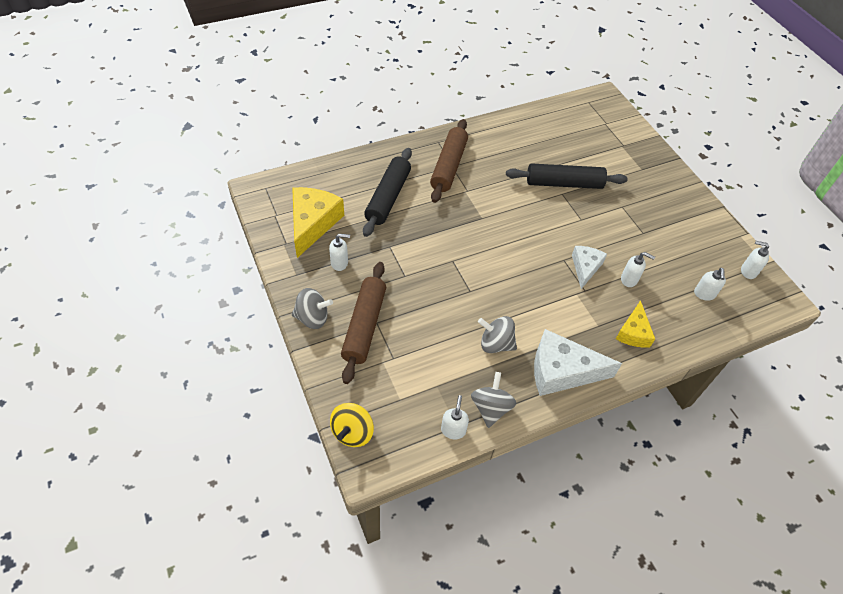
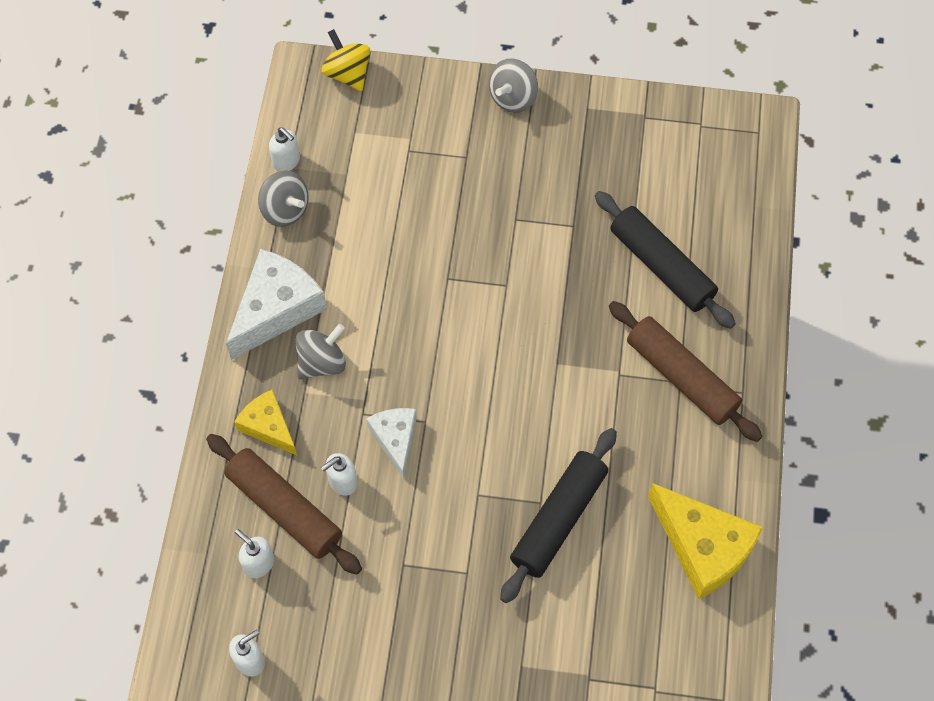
camera: 125 degrees right, 10 degrees up
yellow cheese [292,187,344,258] -> yellow cheese moved to [648,483,763,599]
white soap dispenser [329,234,350,271] -> none
brown rolling pin [341,262,386,384] -> brown rolling pin moved to [206,434,362,575]
grey spinning top [478,316,517,353] -> grey spinning top moved to [295,324,346,380]
white cheese [572,246,607,289] -> white cheese turned 150 degrees counterclockwise [366,408,417,479]

